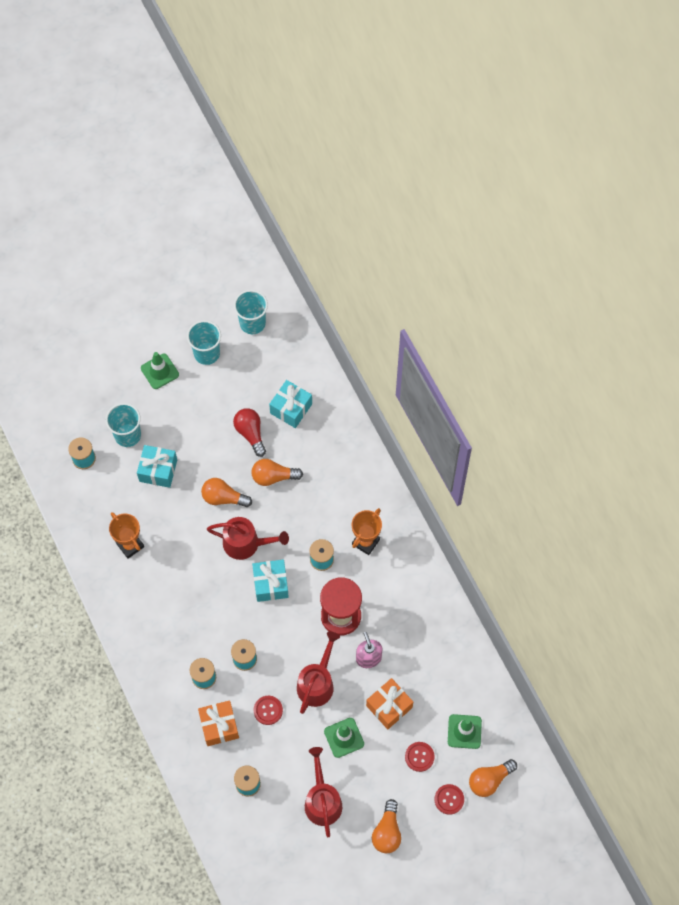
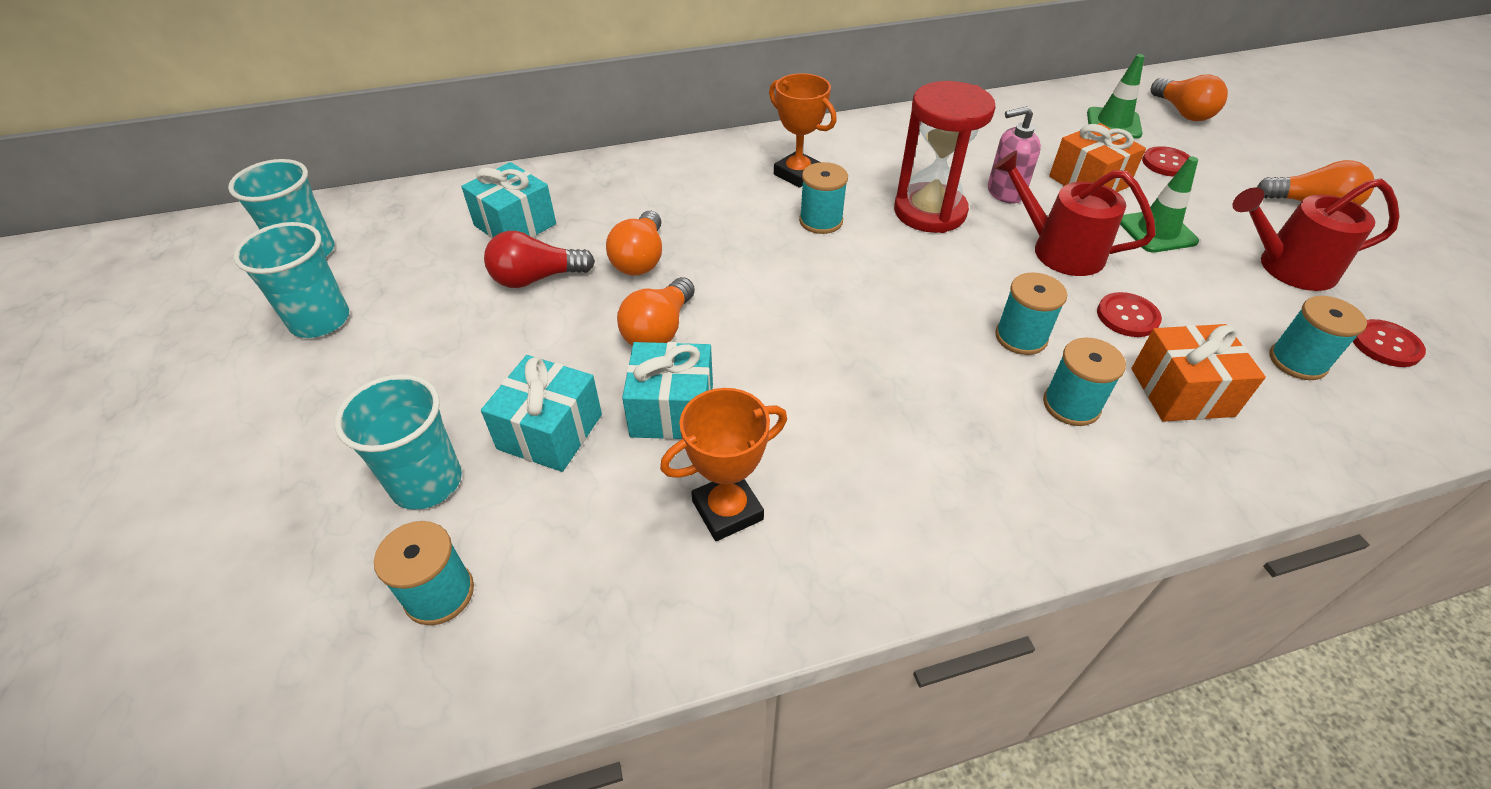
camera: 80 degrees left, 20 degrees down
green traffic cone [141,352,179,389] -> none
red watering can [207,517,289,560] -> none
turquoise gift [252,559,289,602] -> turquoise gift moved to [622,342,713,439]
red button [434,784,464,815] -> red button moved to [1353,319,1426,367]

